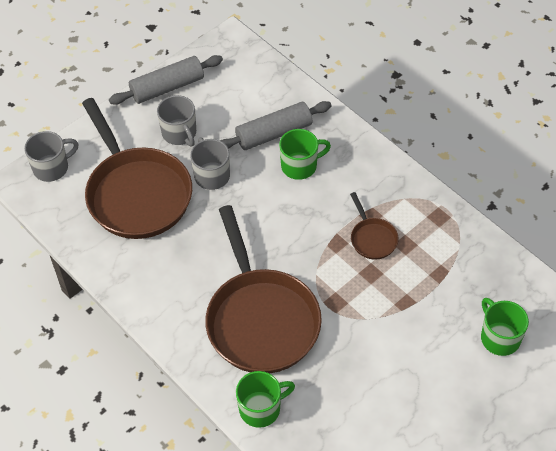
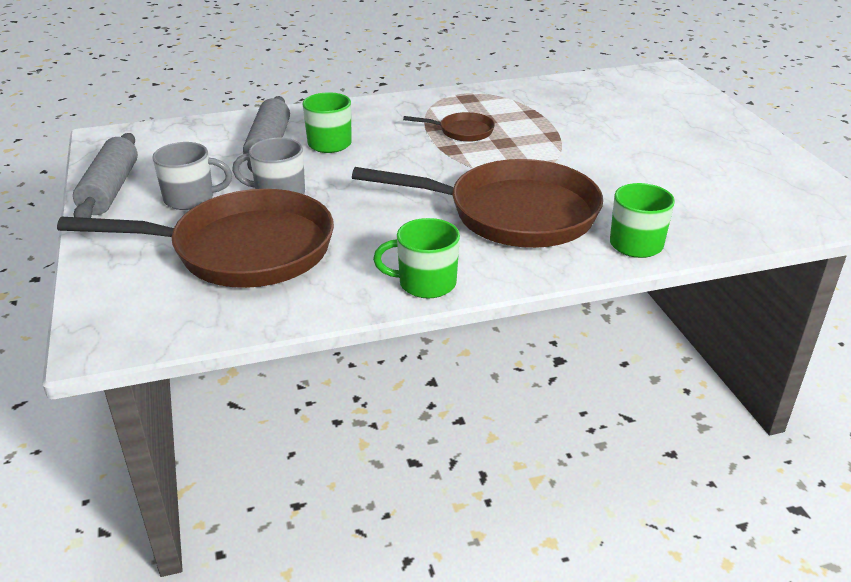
camera: 65 degrees left, 20 degrees down
grey mug [24,131,78,182] -> none
green mug [481,298,529,356] -> green mug moved to [373,218,460,298]

